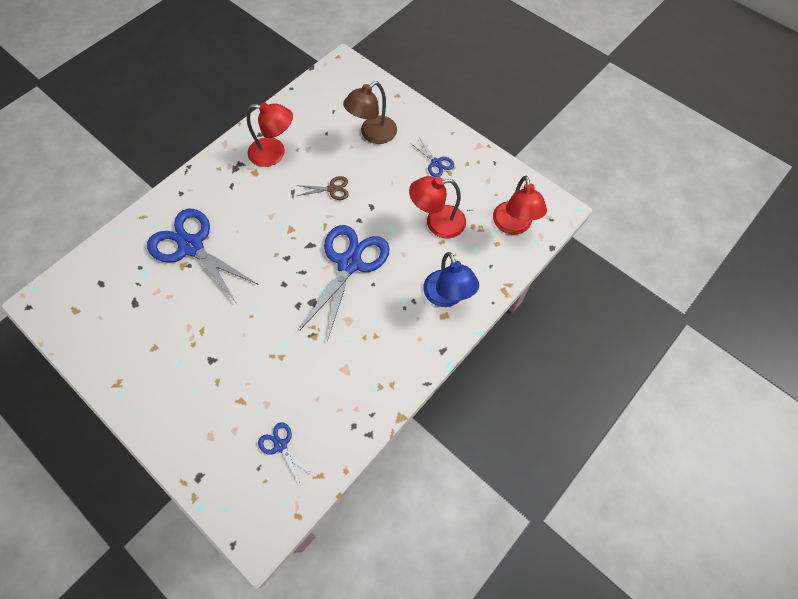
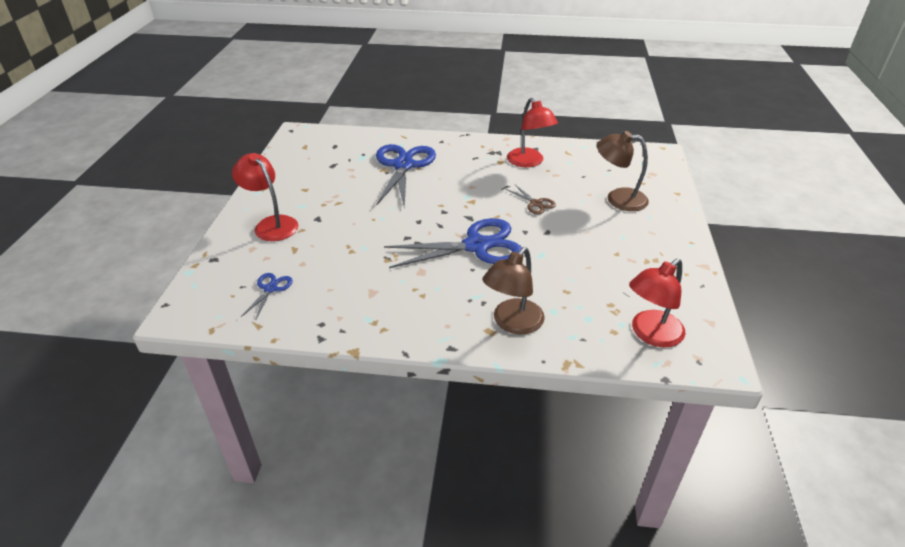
camera: 55 degrees right, 25 degrees down
red lamp [409,176,466,238] -> red lamp moved to [232,153,298,241]
blue scissors [410,137,454,177] -> none
blue lamp [423,252,479,307] -> brown lamp [483,247,545,334]

